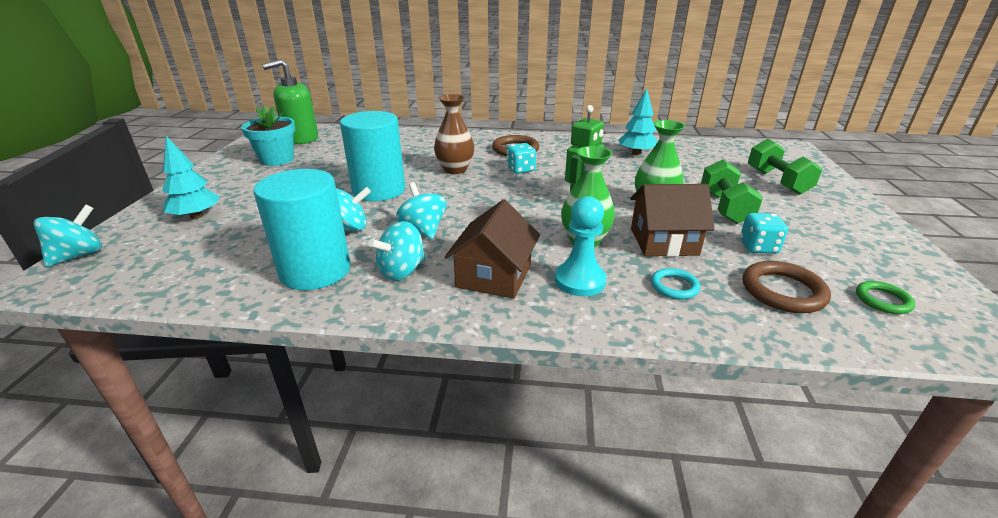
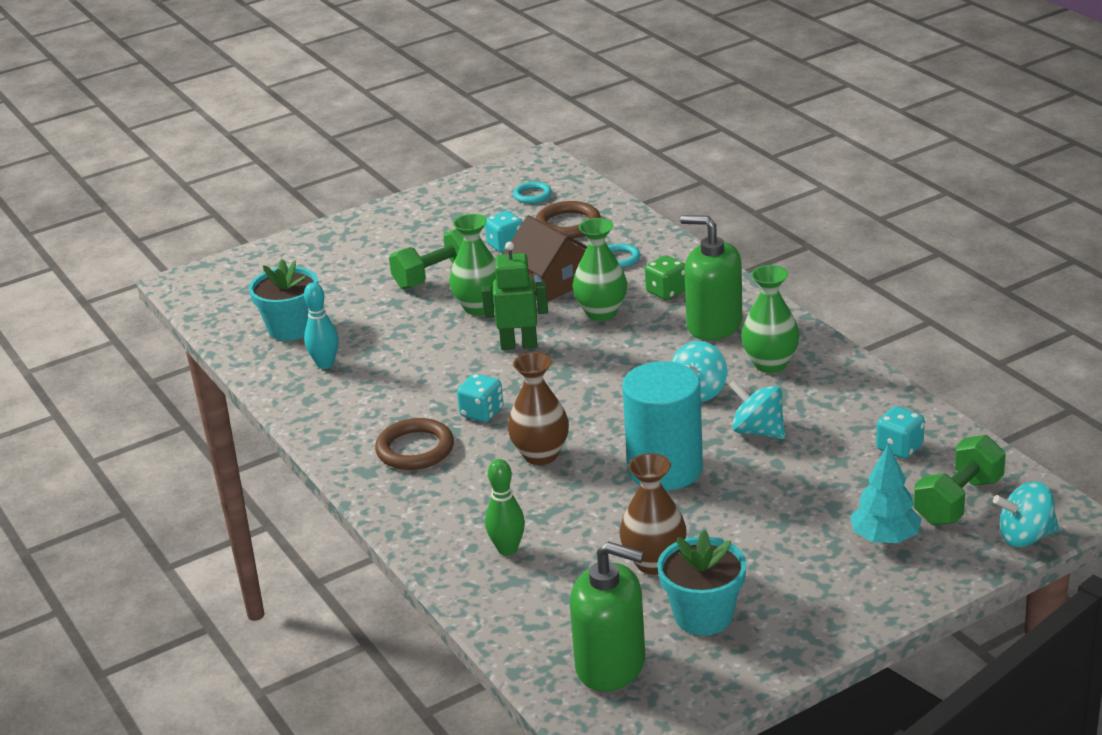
camera: 125 degrees left, 0 degrees up
turquoise cylinder [254,169,351,290] -> none
turquoise spinning top [368,221,425,281] -> green vase [741,265,800,373]
brown house [445,199,540,299] -> green soap dispenser [680,215,743,340]
turquoise pawn [555,196,607,296] -> green dice [645,255,685,300]
turquoise tree [618,88,658,155] -> turquoise bowling pin [304,282,339,369]
green dumbbell [748,139,822,195] -> green dumbbell moved to [914,435,1006,525]
green ring [856,281,915,314] -> turquoise ring [513,182,552,204]
none -> turquoise flower pot [249,259,318,341]
none -> green bowling pin [485,459,525,556]
none -> brown vase [619,453,687,575]
none -> turquoise dice [876,406,925,459]

